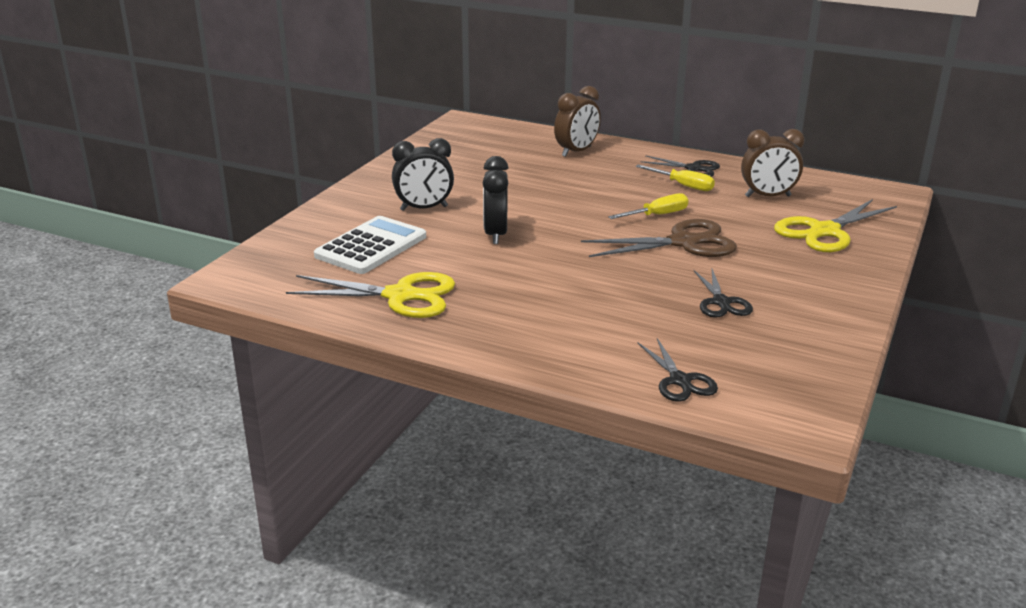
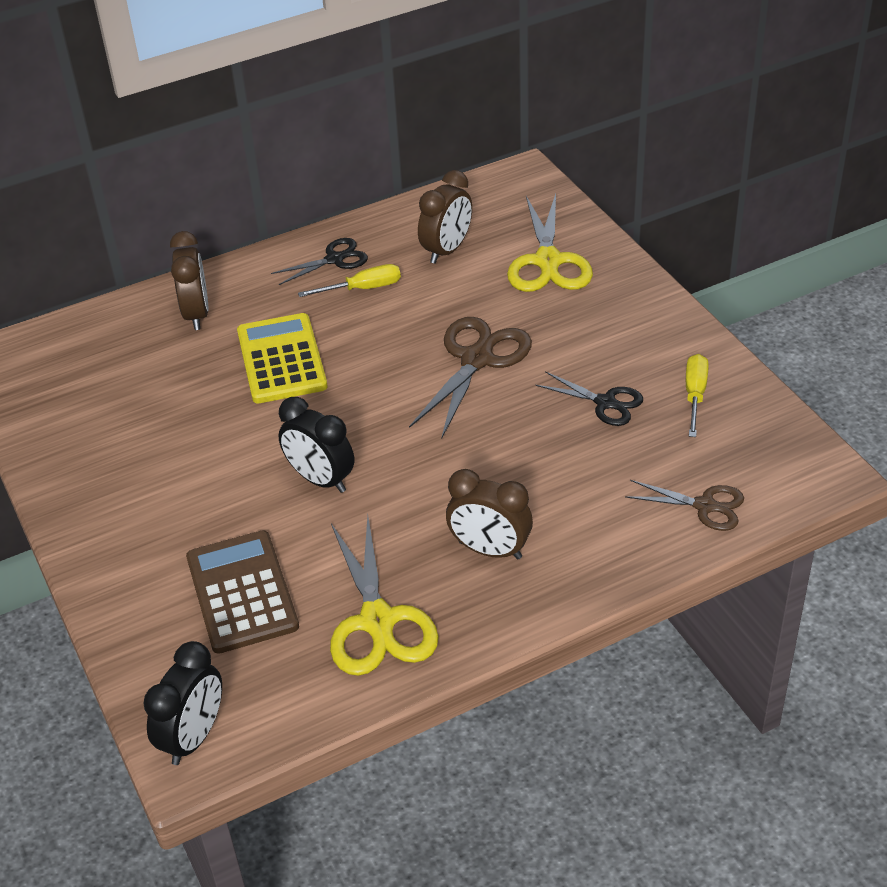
camera: 50 degrees left, 15 degrees up
yellow scissors [286,272,455,318] -> yellow scissors turned 120 degrees clockwise [330,516,438,676]
white calculator [314,216,426,274] -> brown calculator [186,530,299,654]
black clock [392,138,454,211] -> black clock moved to [143,641,222,765]
yellow screwdriver [608,193,688,219] -> yellow screwdriver moved to [686,354,708,437]
black scissors [638,338,718,402] -> brown scissors [625,480,744,531]
none -> yellow calculator [237,313,327,404]
none -> brown clock [446,469,533,560]

